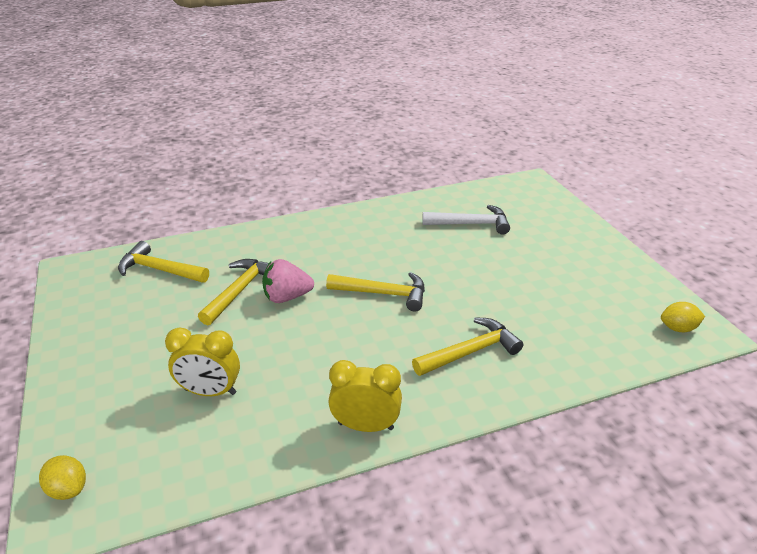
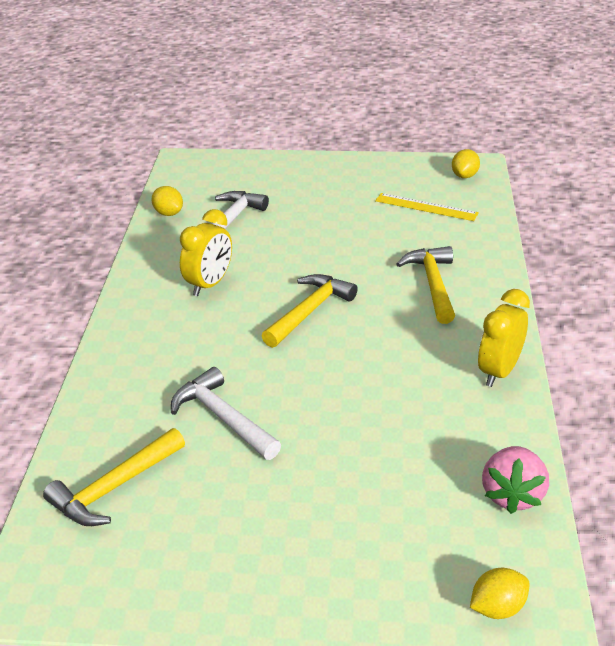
camera: 65 degrees left, 0 degrees up
yellow clock [165,327,240,396] -> yellow clock moved to [180,209,232,296]
yellow hammer [198,259,269,325] -> white hammer [171,367,281,460]
pink strawberry [262,259,314,303] -> pink strawberry moved to [482,446,549,514]
none -> yellow lemon [151,186,183,216]
none -> yellow ruler [375,193,479,221]

